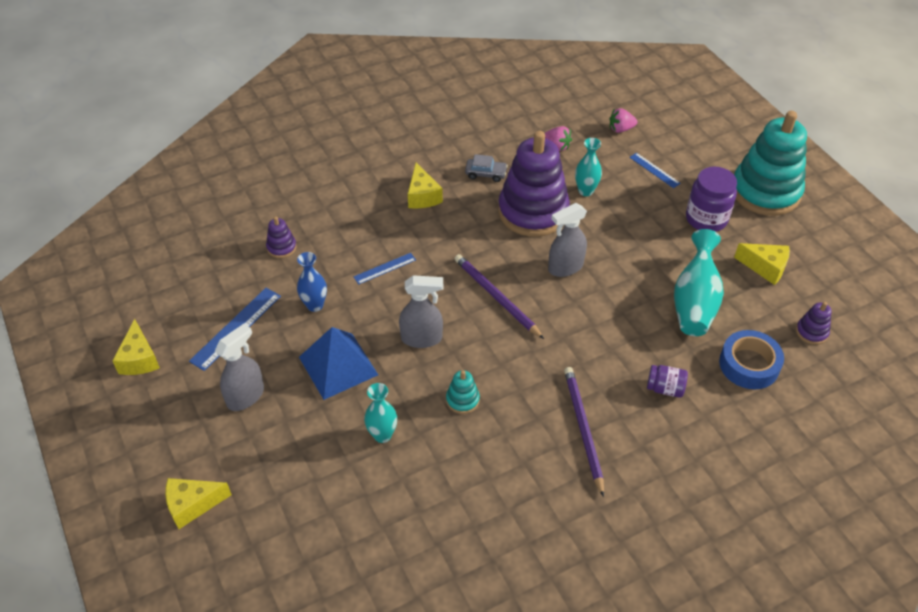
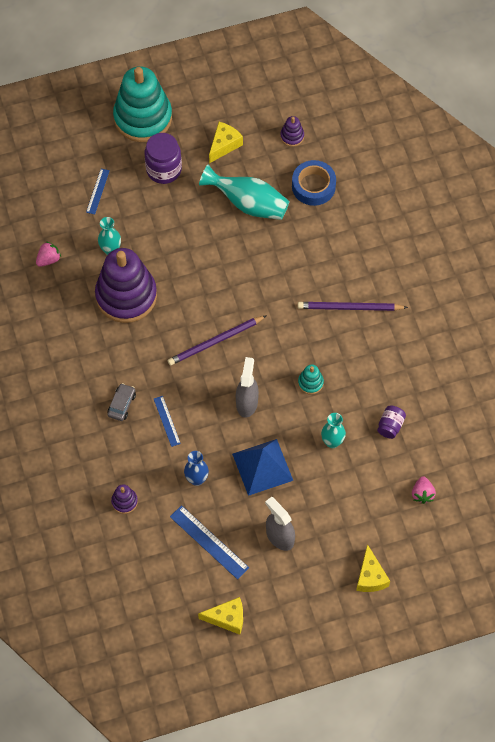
camera: 80 degrees left, 15 degrees up
yellow cheese [408,162,443,209] -> none
grey car [465,154,508,182] -> grey car moved to [107,383,136,421]
grey spray bottle [548,203,587,277] -> none
pink strawberry [609,108,637,133] -> pink strawberry moved to [412,476,436,504]
blue ruler [629,153,681,188] -> blue ruler turned 45 degrees counterclockwise [86,169,110,215]
purple jar [647,365,688,398] -> purple jar moved to [377,405,406,439]

